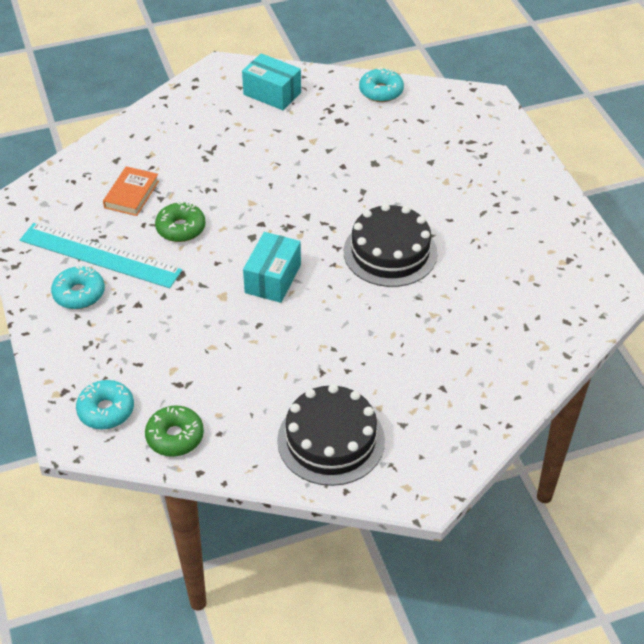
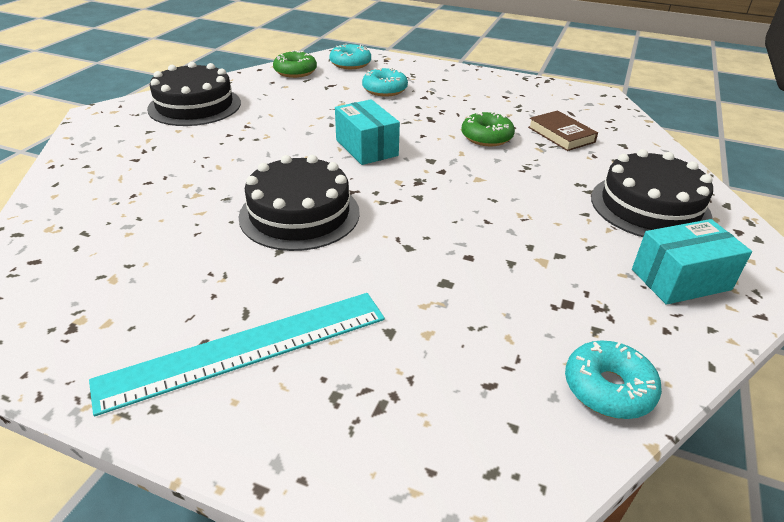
camera: 130 degrees right, 10 degrees down
turquoise ruler [20,223,182,288] -> turquoise ruler moved to [89,293,385,416]
turquoise donut [51,265,105,309] -> turquoise donut moved to [362,67,408,97]
orange book [103,166,159,216] -> brown book [528,110,598,151]
none -> black cake [591,149,713,237]

